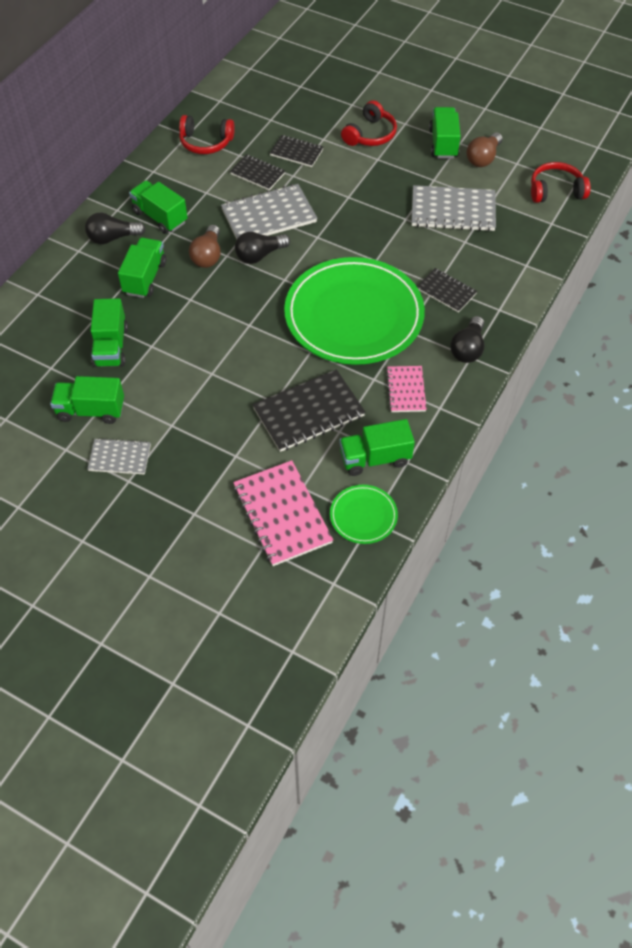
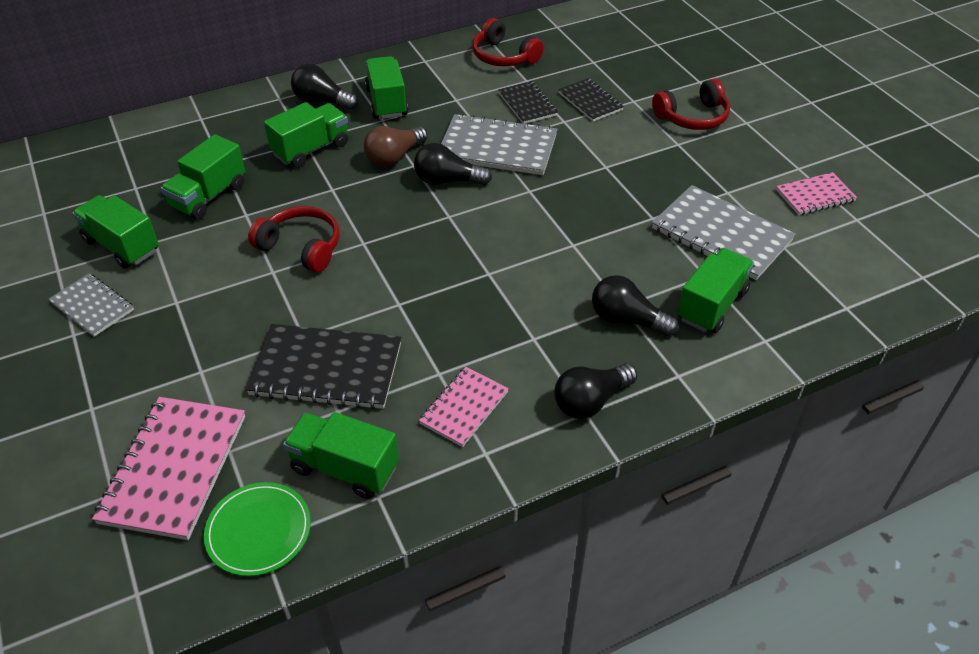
camera: 35 degrees right, 10 degrees down
green plate [284,257,425,365] -> none
black notebook [417,268,477,313] -> black light bulb [592,275,679,336]
green truck [429,107,461,159] -> green truck moved to [677,248,754,333]
brown light bulb [467,132,502,167] -> pink notebook [776,172,857,215]
red headphones [531,162,591,203] -> red headphones moved to [248,206,339,273]

